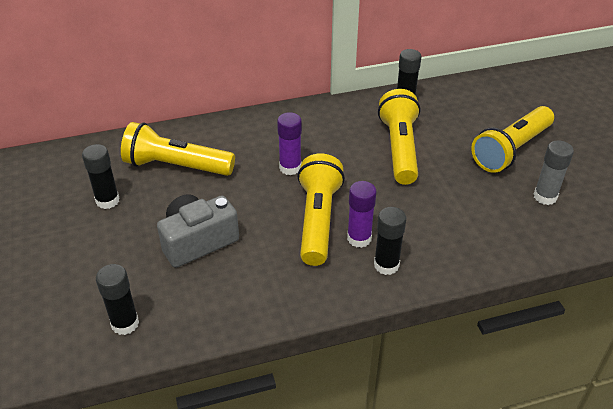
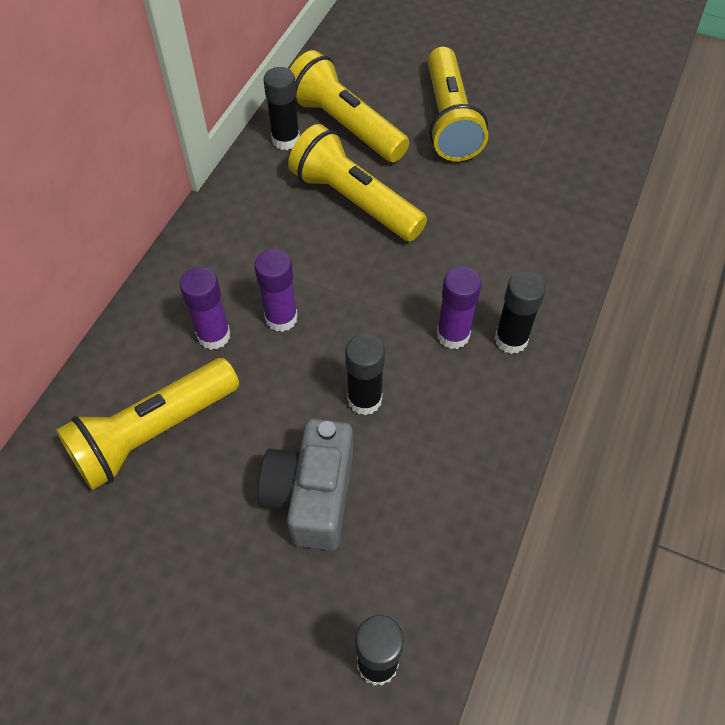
camera: 50 degrees left, 15 degrees up
black glue stick [82,144,120,209] -> black glue stick moved to [345,334,385,415]
yellow flashlight [297,153,345,266] -> yellow flashlight moved to [290,50,409,162]
grey glue stick [534,140,574,205] -> none
none -> purple glue stick [180,267,230,350]

